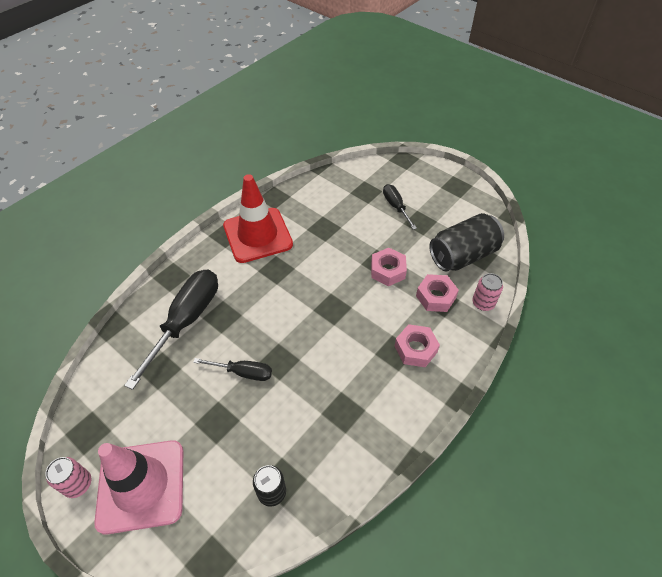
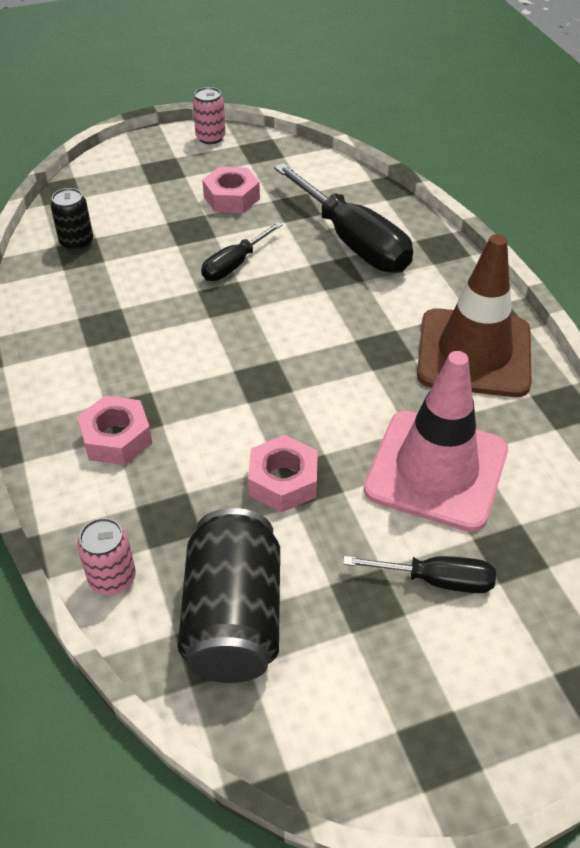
camera: 120 degrees right, 5 degrees down
pink traffic cone [94,440,183,535] -> pink traffic cone moved to [364,351,508,532]
red traffic cone [223,174,293,263] -> brown traffic cone [417,234,532,397]
pink nut [416,274,459,312] -> pink nut moved to [202,167,260,213]

